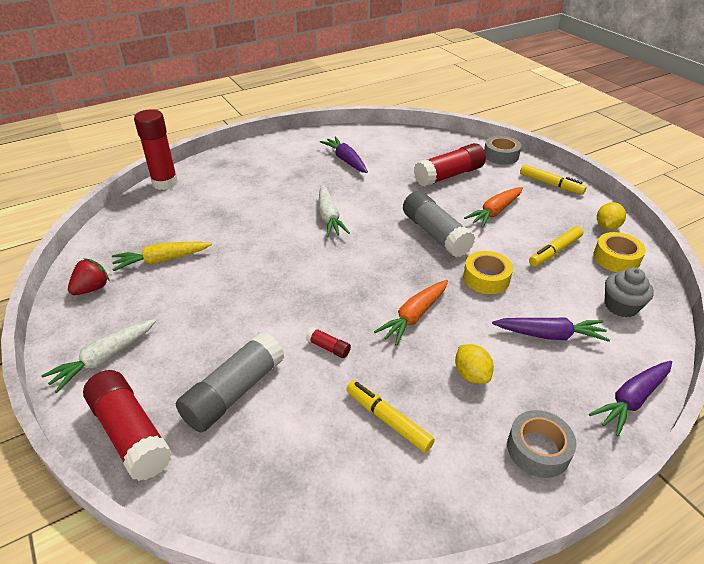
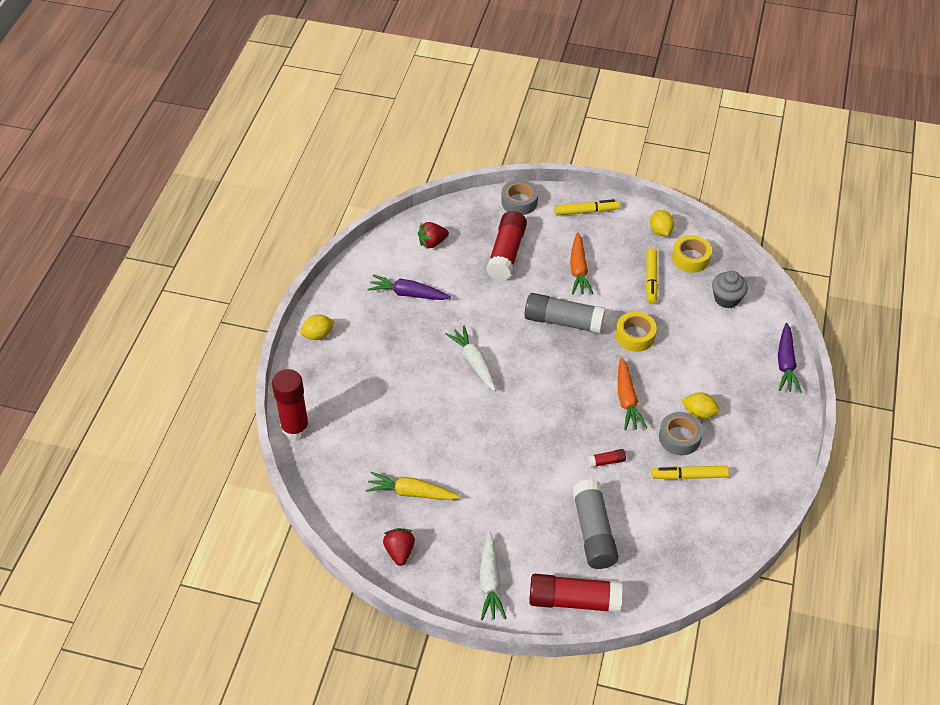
camera: 45 degrees left, 10 degrees up
yellow carrot [112,242,212,271] -> yellow carrot turned 75 degrees clockwise [366,472,460,500]
white carrot [319,185,350,237] -> white carrot turned 150 degrees counterclockwise [445,325,496,391]
purple carrot [492,317,610,342] -> none
grey tape [507,410,576,478] -> grey tape moved to [659,412,703,455]
none -> yellow lemon [300,315,335,340]
none -> red strawberry [418,222,449,249]

